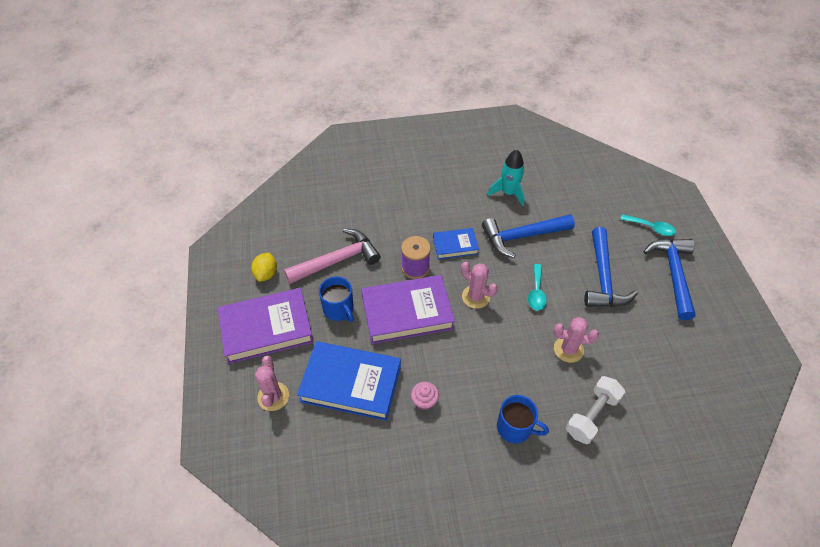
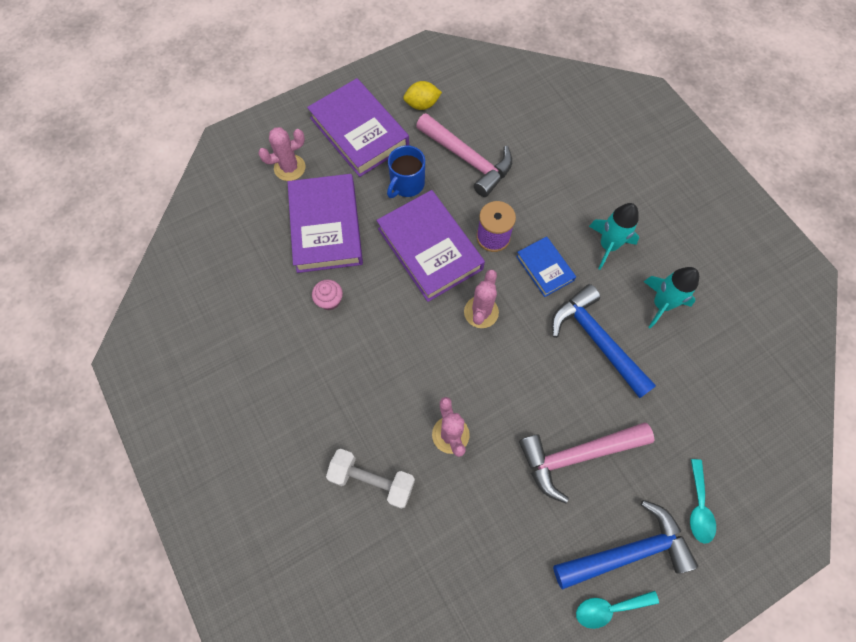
camera: 70 degrees right, 15 degrees up
blue book [297,341,401,421] -> purple book [287,174,363,273]
blue mug [497,395,549,444] -> none
turquoise spoon [528,264,547,311] -> turquoise spoon moved to [576,591,659,629]
blue hammer [584,227,638,307] -> pink hammer [519,422,654,503]
none -> turquoise rocket [589,203,639,270]

